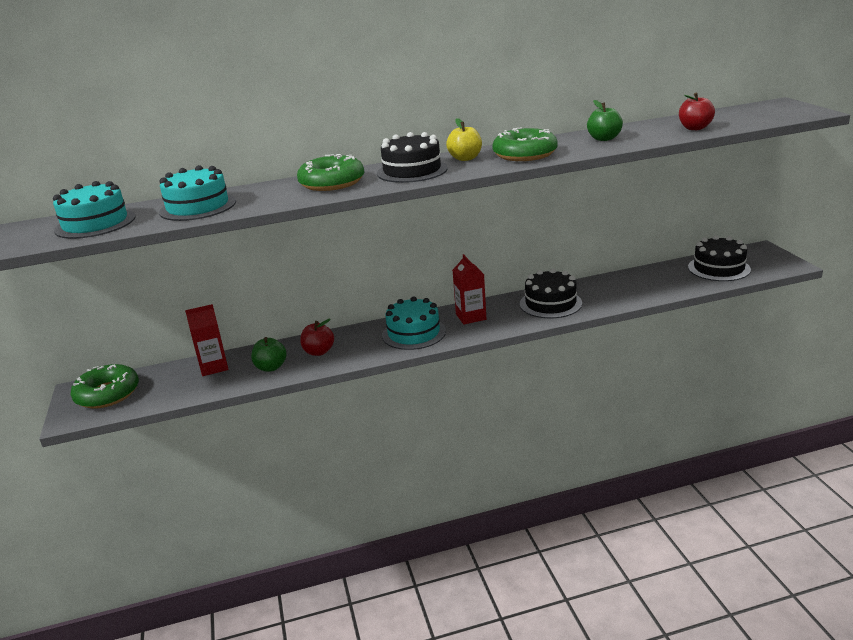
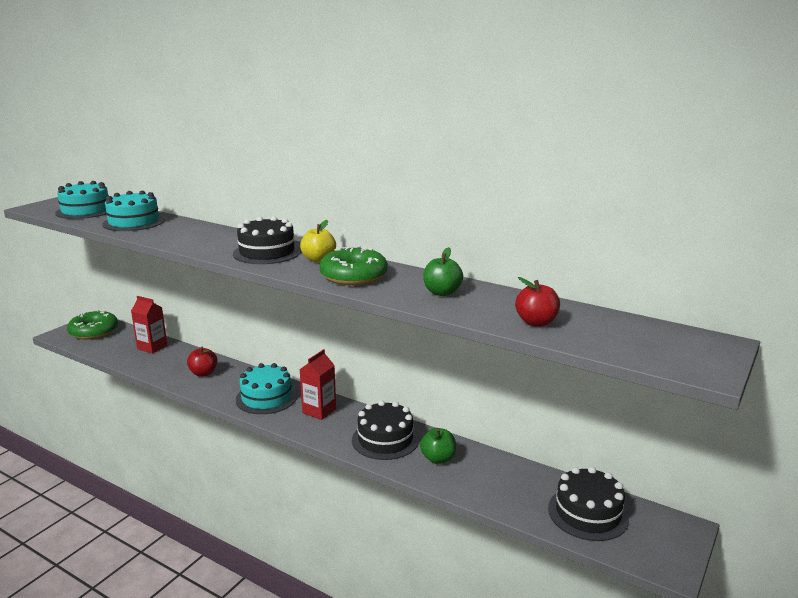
camera: 45 degrees right, 5 degrees down
green apple [251,337,287,371] -> green apple moved to [420,428,456,464]
green donut [297,154,364,191] -> none

